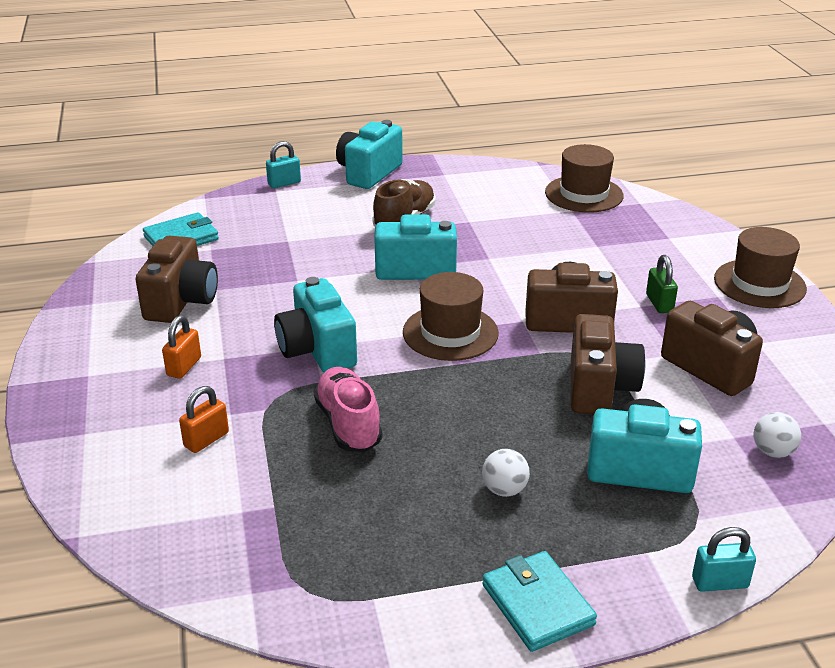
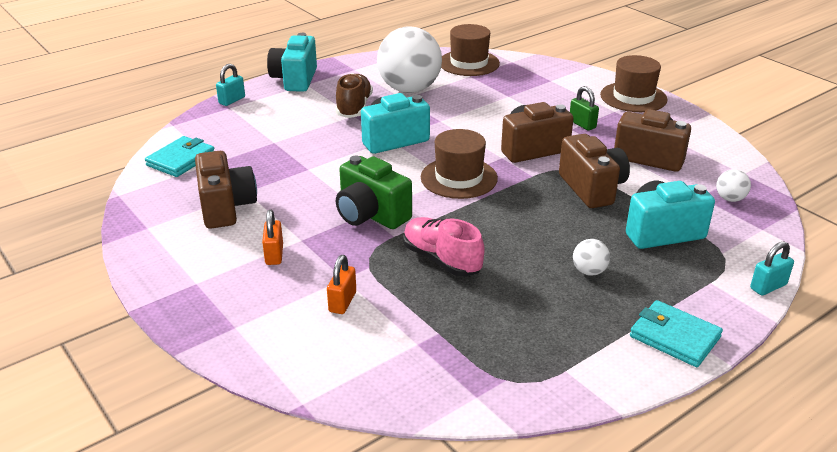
camera: 25 degrees left, 0 degrees up
turquoise camera [274,277,357,372] -> green camera [336,156,412,229]
none -> white ball [377,26,442,93]

